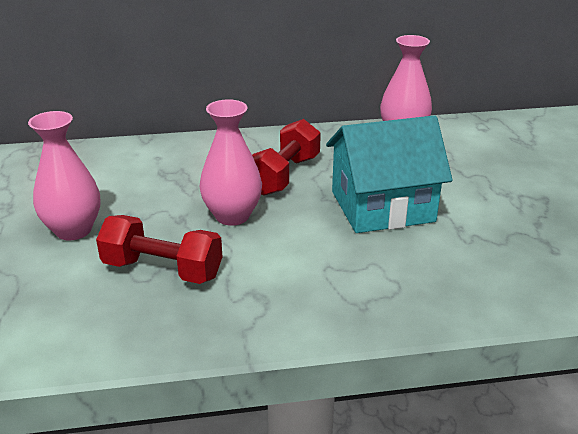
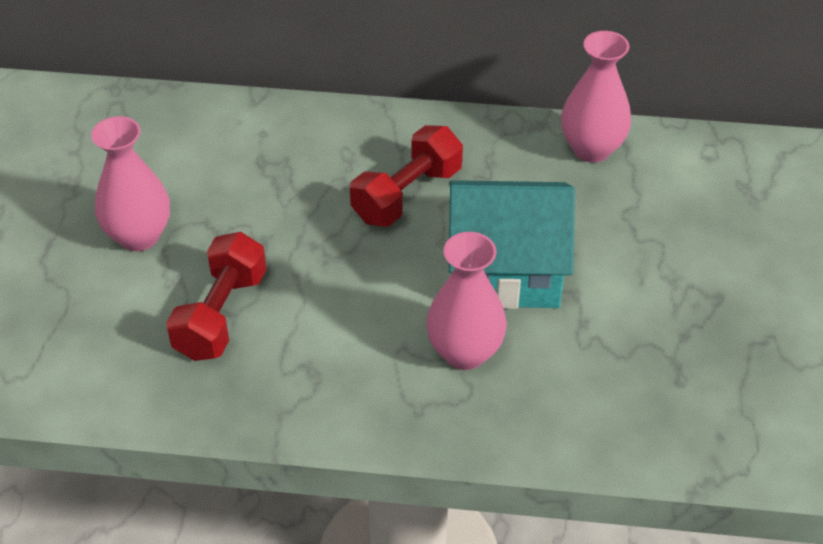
camera: 15 degrees right, 15 degrees up
red dumbbell [96,215,223,284] -> red dumbbell turned 75 degrees clockwise [166,232,267,361]
pink vase [200,99,262,226] -> pink vase moved to [426,232,507,370]

